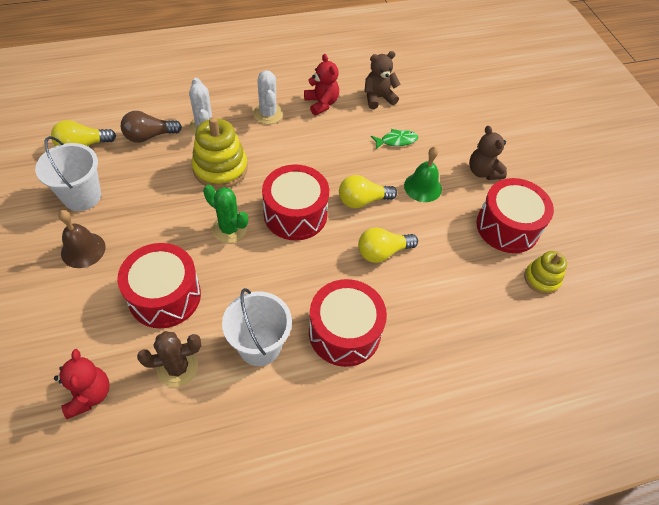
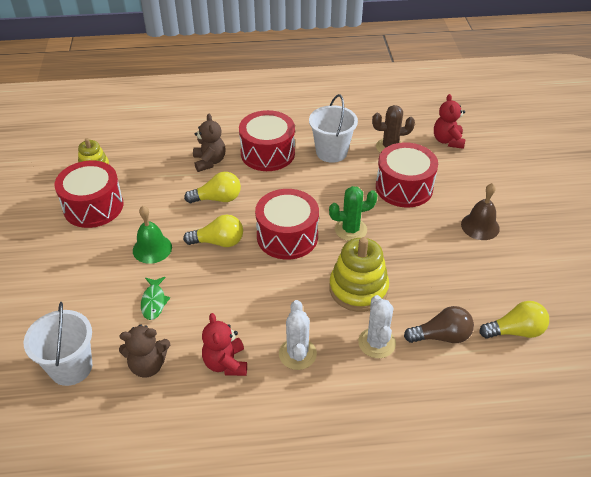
camera: 165 degrees left, 10 degrees down
white bucket [35,136,101,211] -> white bucket moved to [24,302,92,386]
green cactus [203,185,248,243] -> green cactus turned 60 degrees counterclockwise [329,186,378,241]
green fish [371,129,418,149] -> green fish turned 90 degrees counterclockwise [141,277,170,320]
brown teddy bear [469,126,507,180] -> brown teddy bear moved to [193,114,225,172]

